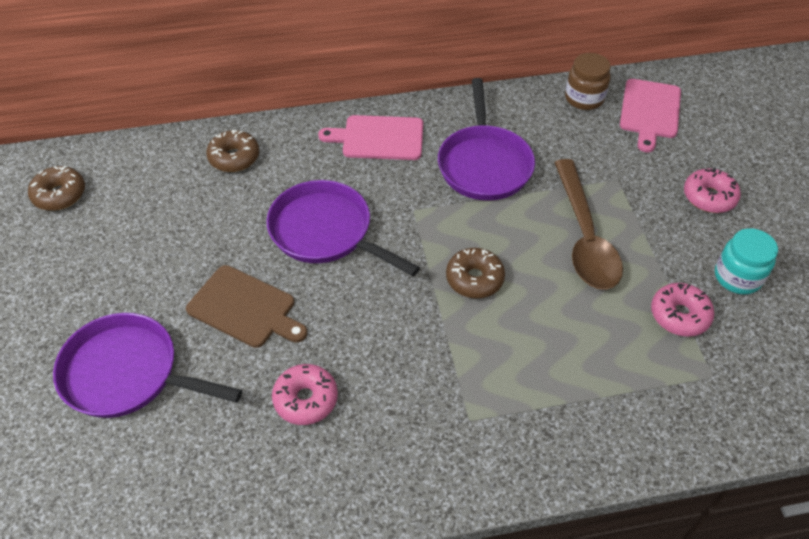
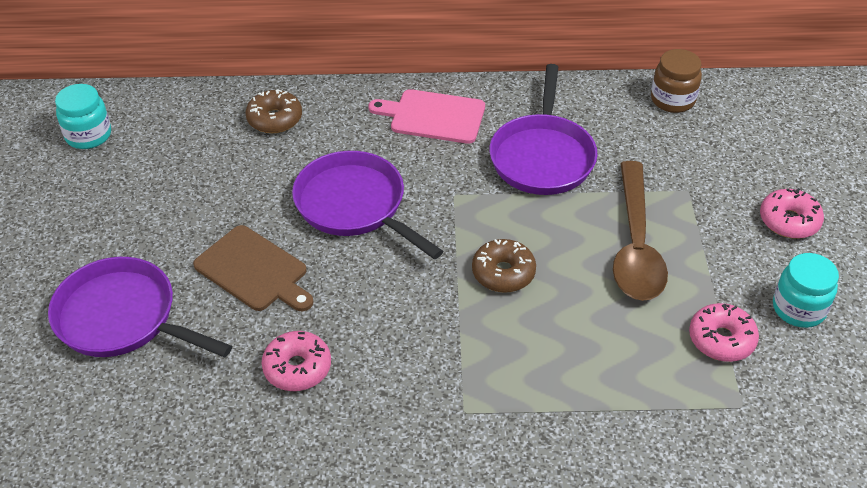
camera: 10 degrees right, 5 degrees down
brown donut [28,166,85,211] -> turquoise jar [55,84,111,149]
pink cutting board [620,79,681,152] -> none

